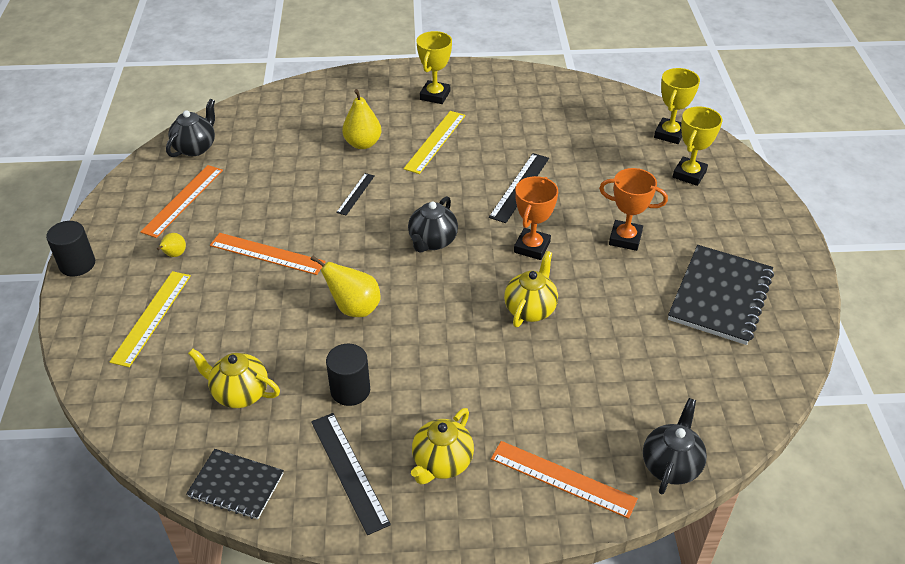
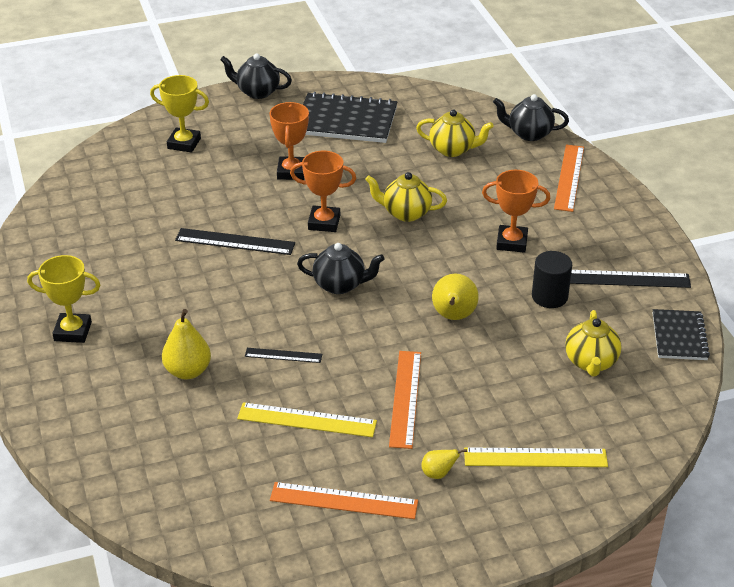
camera: 105 degrees left, 5 degrees down
black cylinder [46,221,95,276] -> none
black teapot [166,99,215,157] -> black teapot moved to [220,53,292,99]
black ruler [311,413,391,535] -> black ruler turned 45 degrees clockwise [570,270,691,288]
yellow ruler [403,111,466,174] -> yellow ruler moved to [237,402,377,437]
yellow teapot [411,408,474,485] -> yellow teapot moved to [416,110,493,157]
yellow trophy [654,68,700,144] -> none
none -> orange trophy [482,170,550,253]

